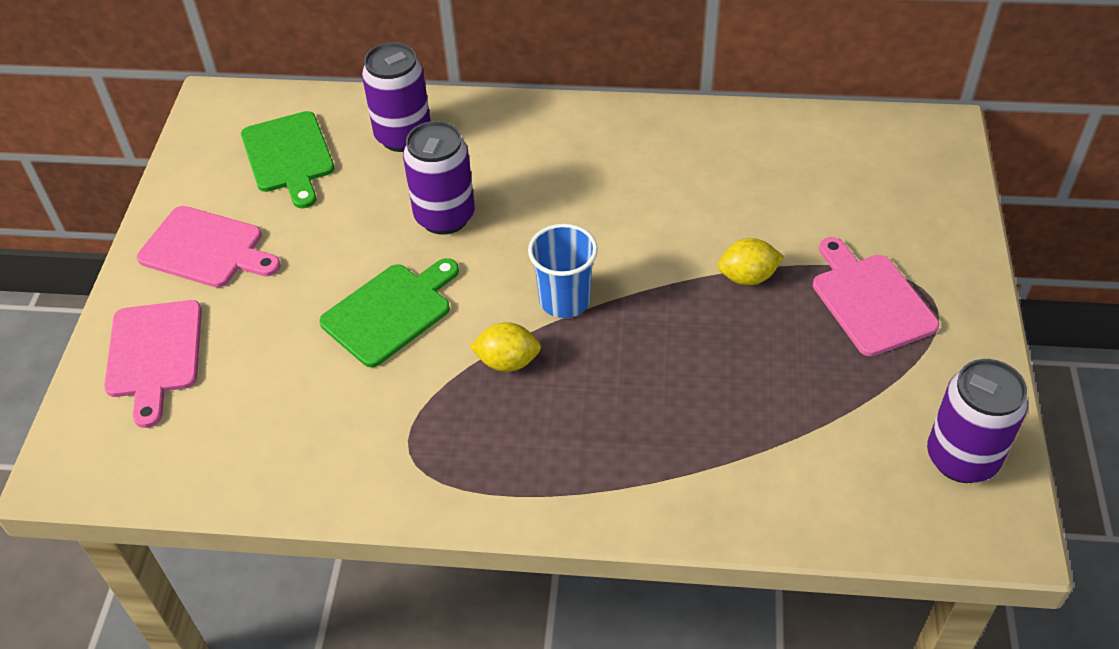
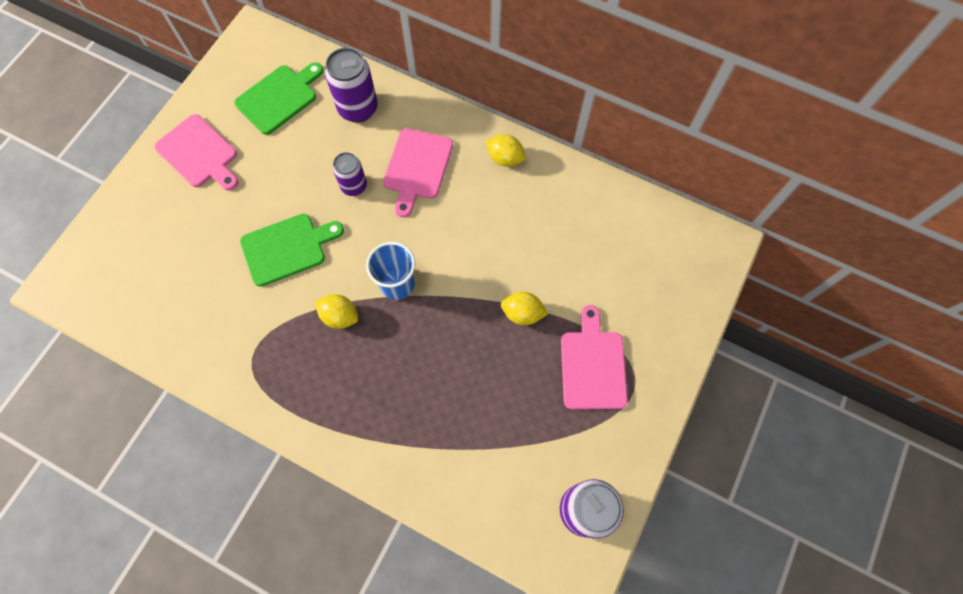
camera: 20 degrees right, 20 degrees up
pink cutting board [104,300,202,428] -> pink cutting board moved to [383,128,453,217]
green cutting board [241,111,334,208] -> green cutting board turned 135 degrees counterclockwise [234,62,323,135]
purple can [403,121,475,235] -> purple can [333,152,367,196], size x0.63
none -> yellow lemon [486,134,526,167]

